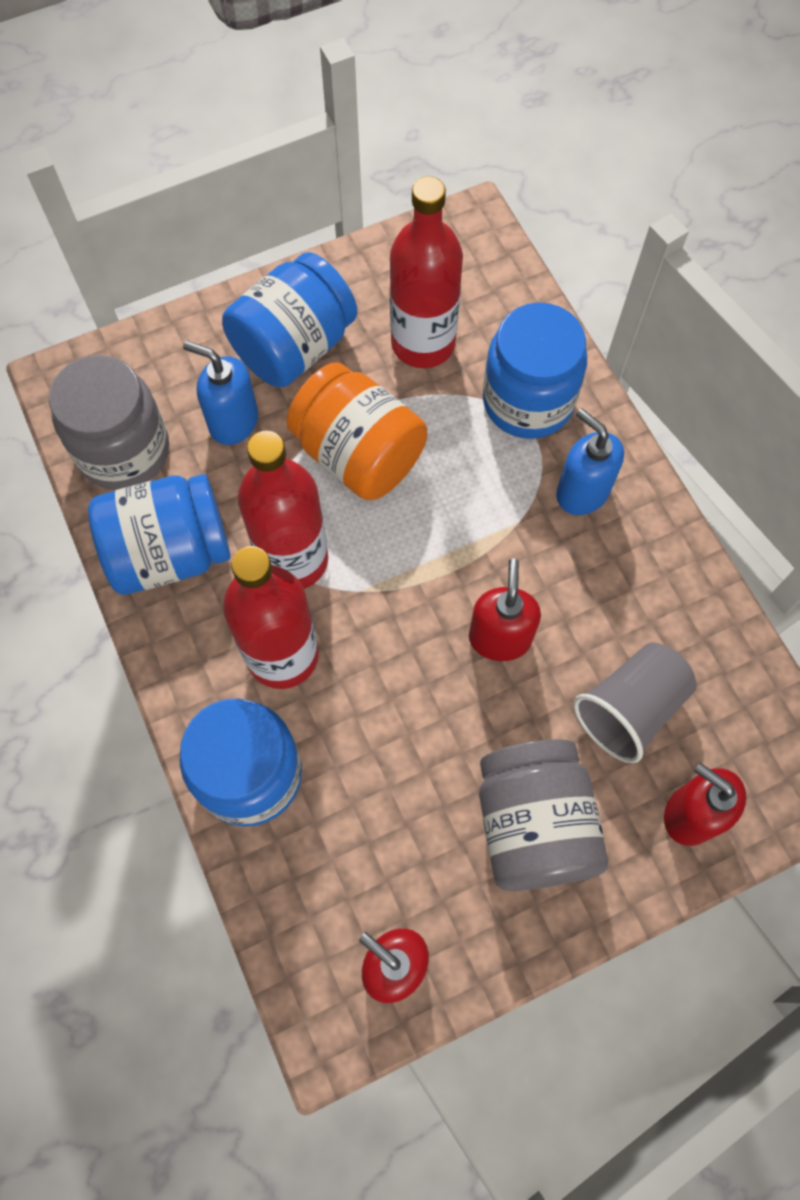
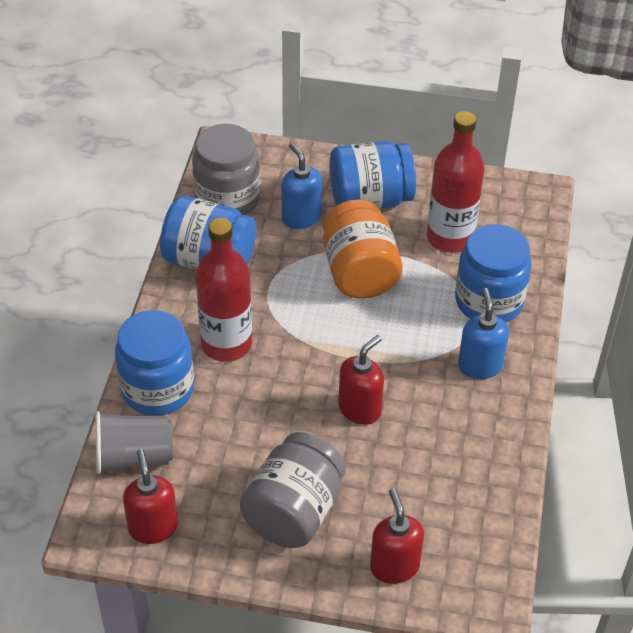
camera: 35 degrees right, 20 degrees down
red bottle [238,431,328,589] -> none
grey cup [574,642,697,763] -> grey cup moved to [95,411,173,474]

